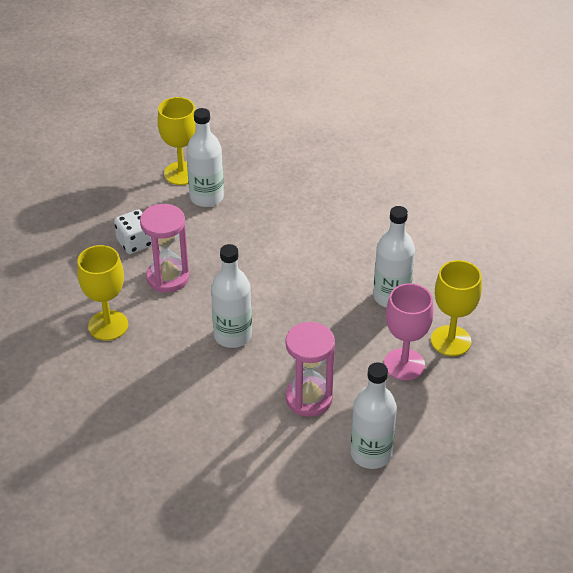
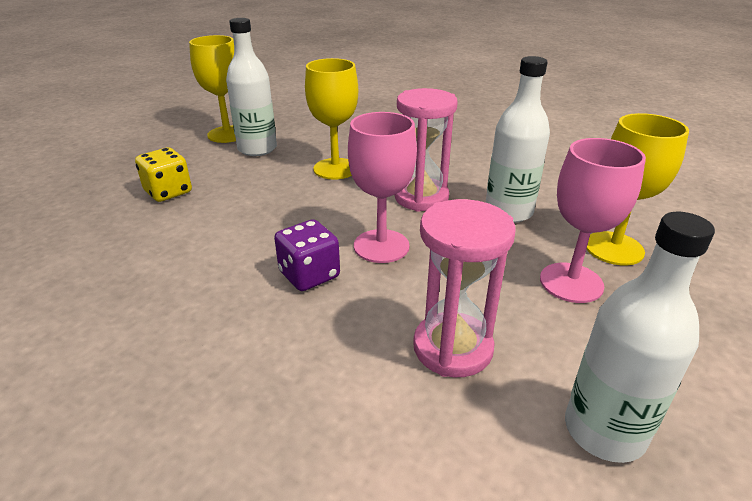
camera: 10 degrees left, 10 degrees down
yellow goblet [77,245,128,341] -> yellow goblet moved to [305,58,358,180]
white dice [114,210,152,254] -> yellow dice [135,147,192,202]
pink hourglass [140,204,189,293] -> pink hourglass moved to [395,88,458,212]
white bottle [211,244,252,348] -> purple dice [274,219,340,291]
none -> pink goblet [348,112,417,263]

